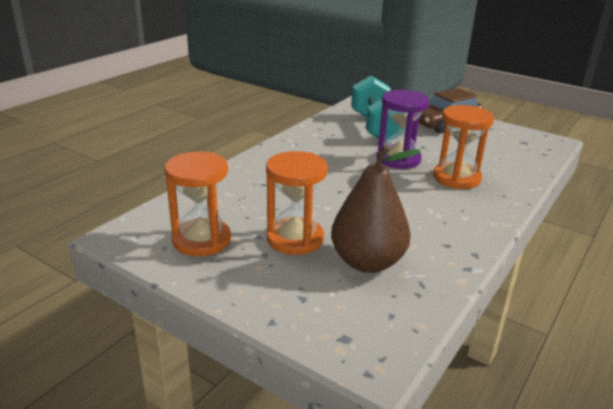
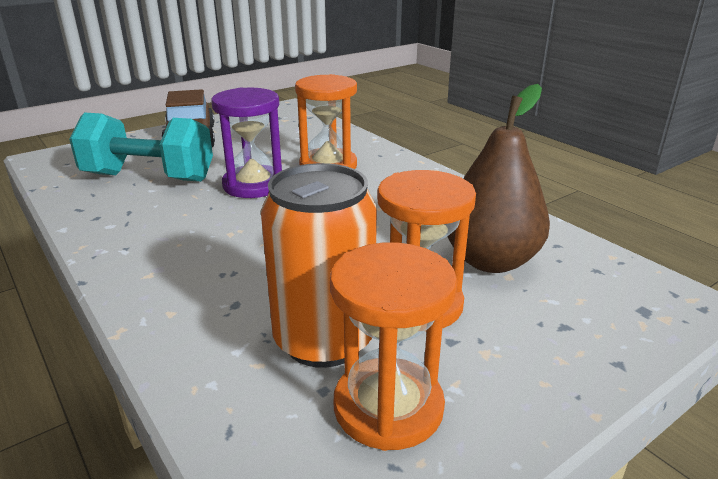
camera: 70 degrees left, 0 degrees up
none -> orange can [261,163,377,368]

